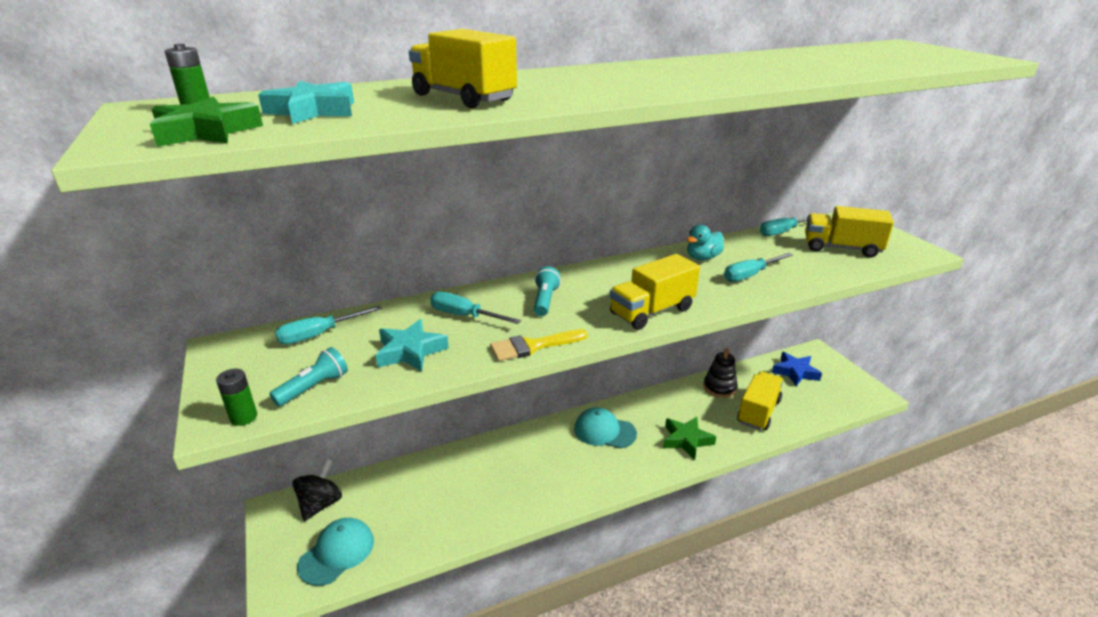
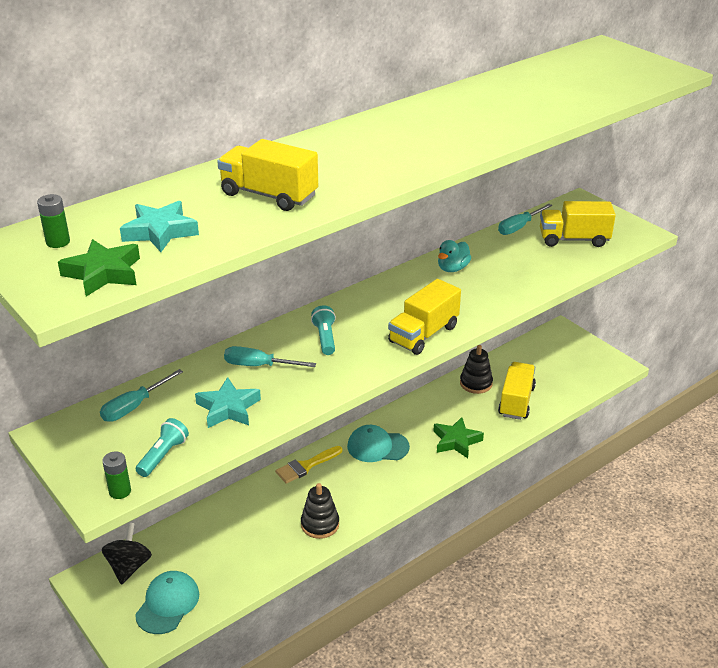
camera: 15 degrees left, 5 degrees up
yellow brush [490,329,588,361] -> yellow brush moved to [275,446,342,484]
turquoise screwdriver [724,253,793,282] -> none
blue star [772,352,822,386] -> none
none -> black stacking toy [301,483,339,539]

